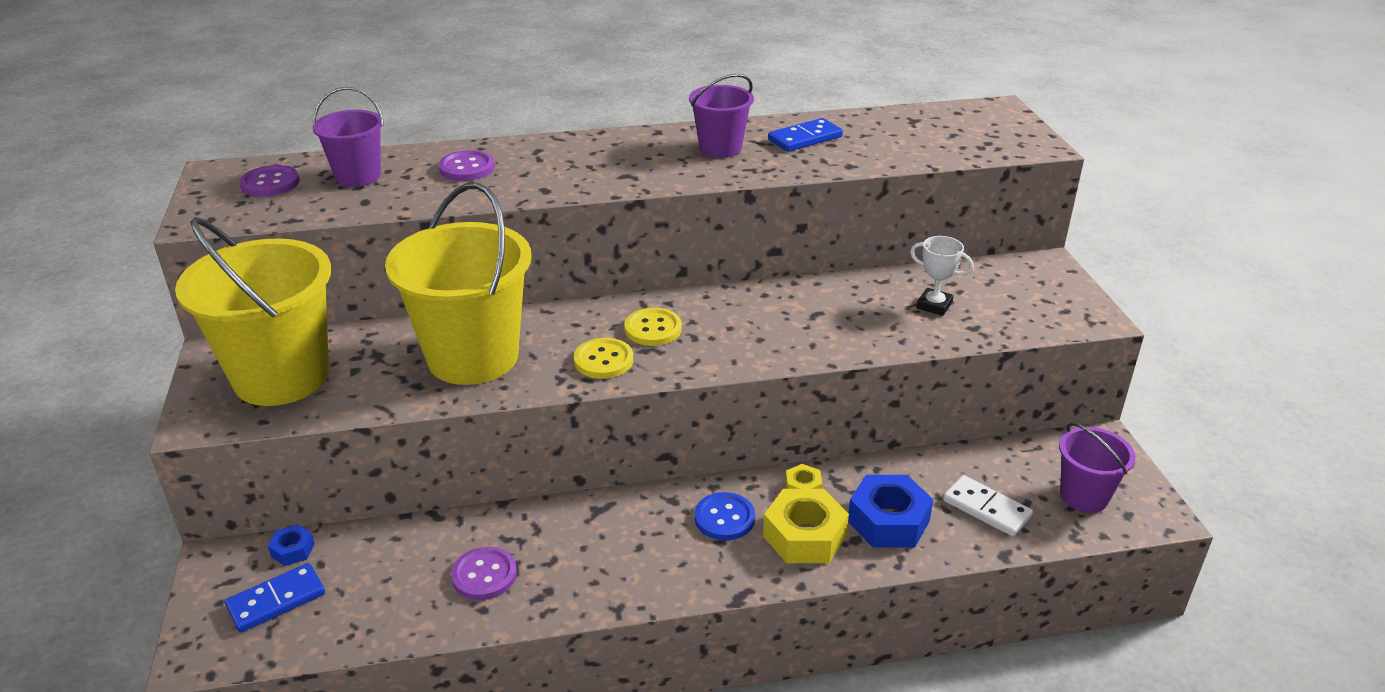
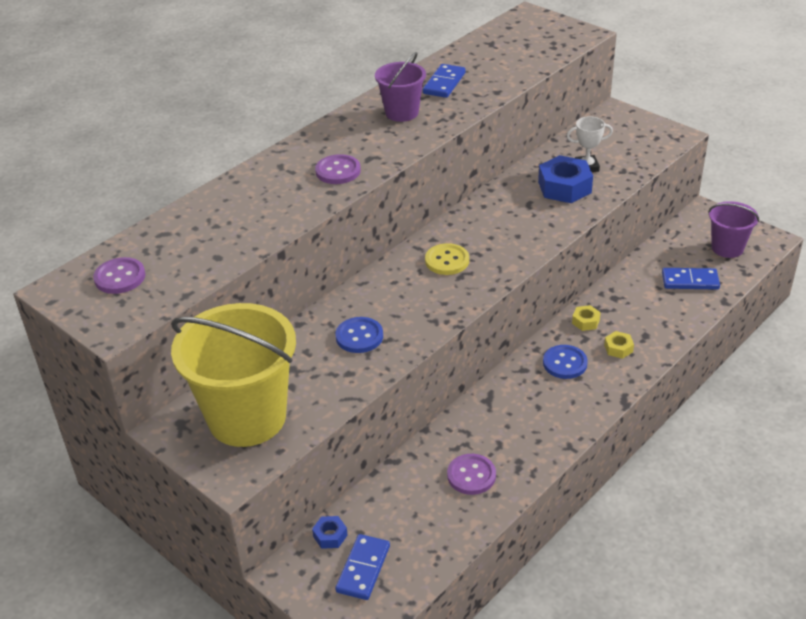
camera: 35 degrees left, 5 degrees up
purple bucket [312,87,384,187] -> none
yellow bucket [385,183,531,385] -> blue button [336,317,383,353]
purple button [439,150,495,181] -> purple button moved to [315,154,361,184]
yellow button [574,338,633,379] -> none
yellow nut [763,489,849,563] -> yellow nut [604,331,634,359], size x0.50
blue nut [848,475,934,547] -> blue nut moved to [538,155,593,203]
white domino [943,475,1033,537] -> blue domino [662,268,720,290]

